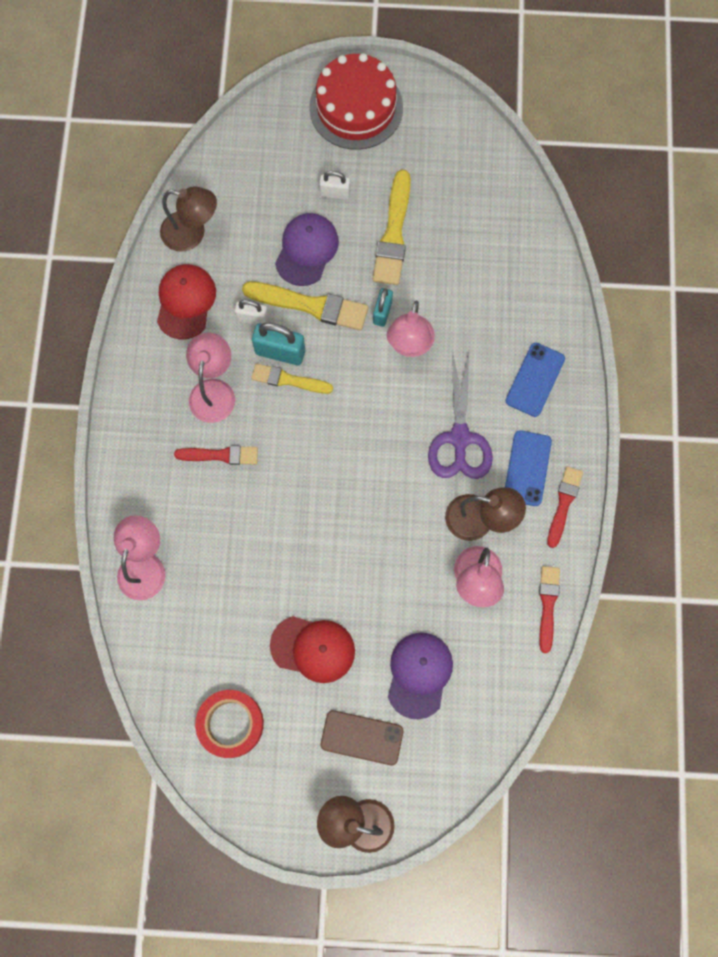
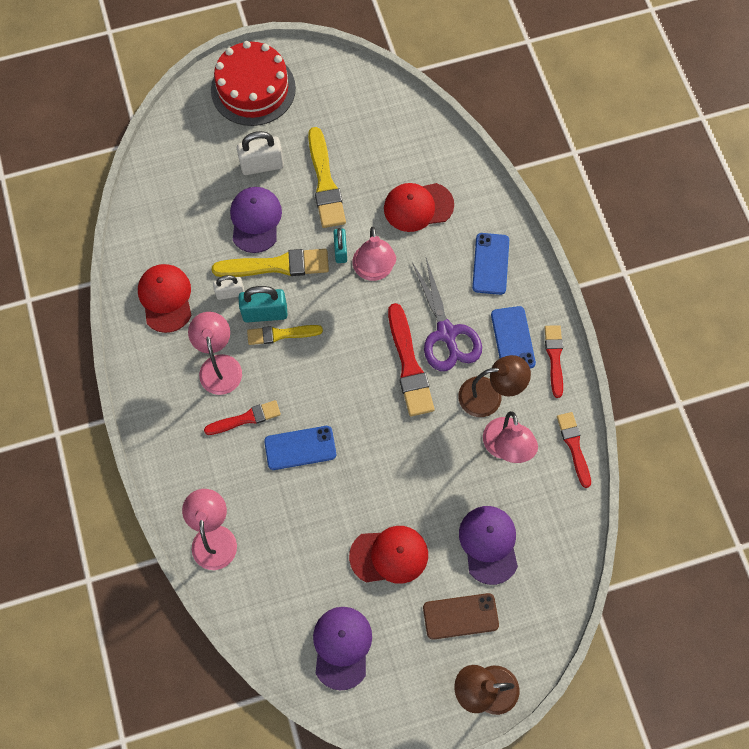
camera: 20 degrees left, 5 degrees down
brown lamp [160,186,217,252] -> none
red tape [195,690,264,758] -> purple cap [313,607,372,691]
white padlock [319,171,350,200] -> white padlock [237,131,284,175], size x1.58
none -> blue phone [264,426,336,470]
none -> red cap [384,183,454,232]
none -> red brush [388,303,434,417]

